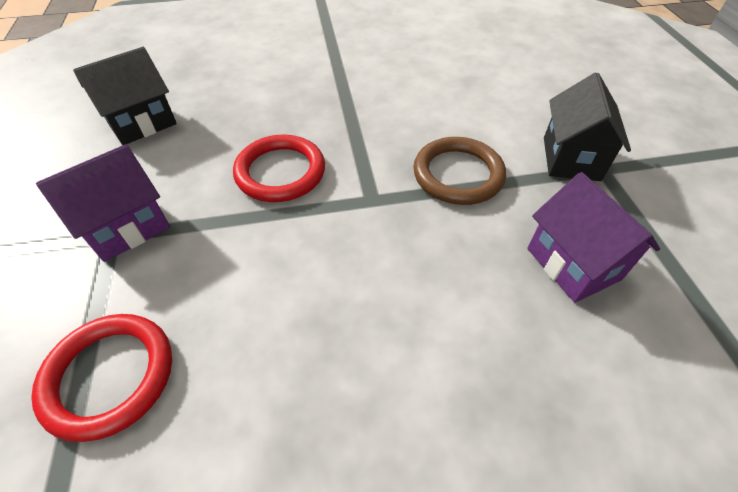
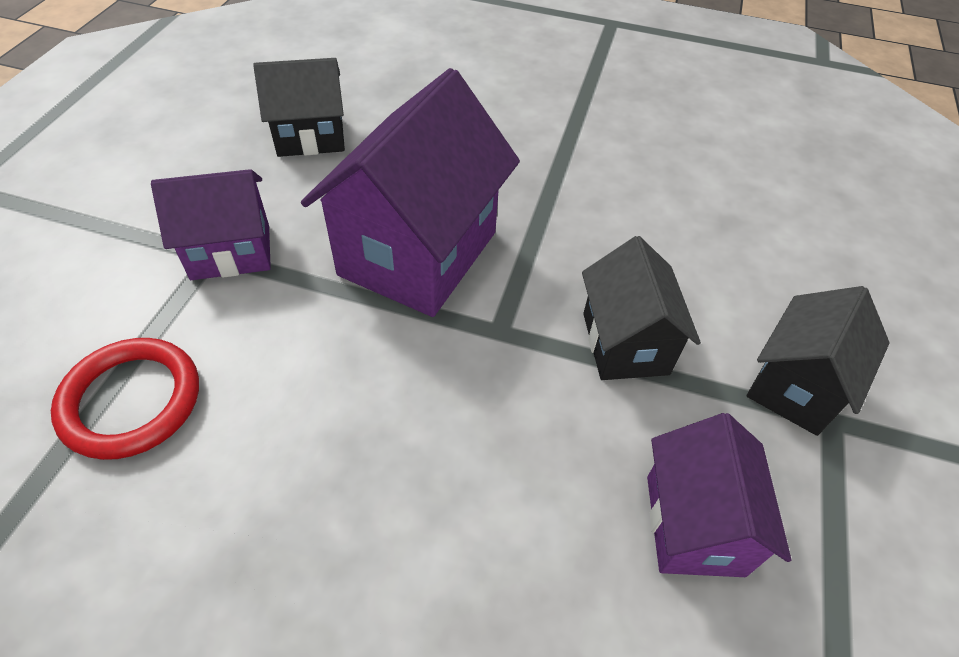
camera: 25 degrees right, 0 degrees up
red ring [233,135,325,202] -> purple house [301,68,520,317]
brown ring [413,137,506,205] -> black house [582,236,701,380]

